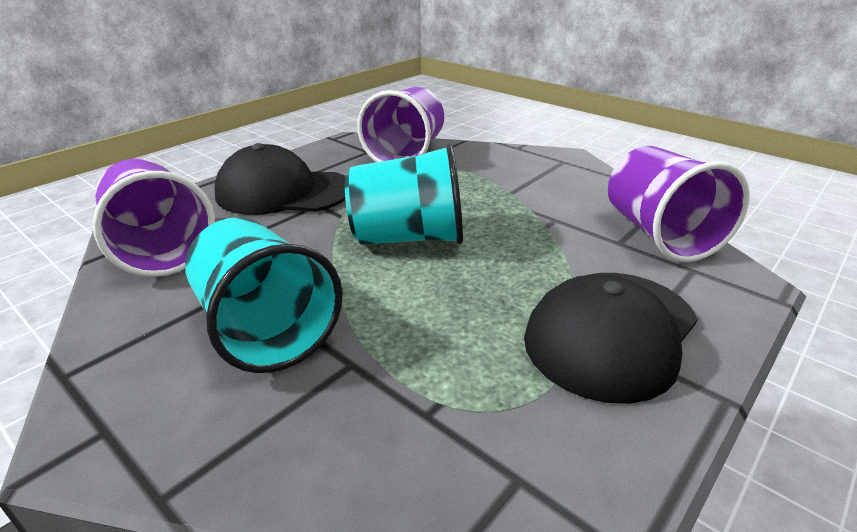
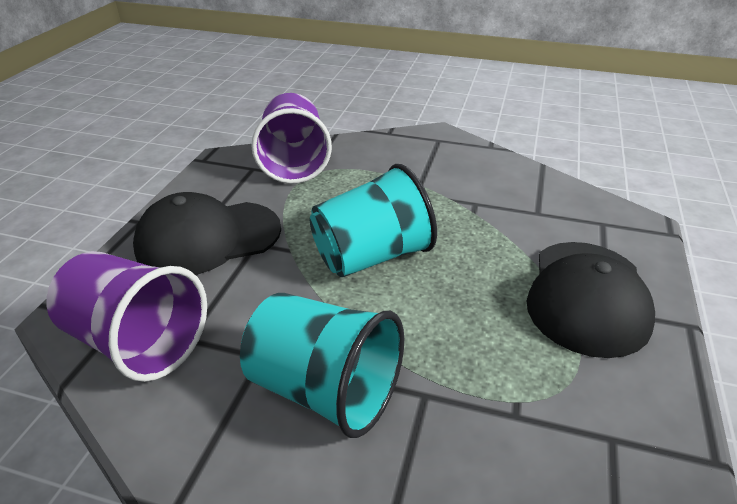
camera: 25 degrees left, 5 degrees up
purple cup [608,146,750,262] -> none

